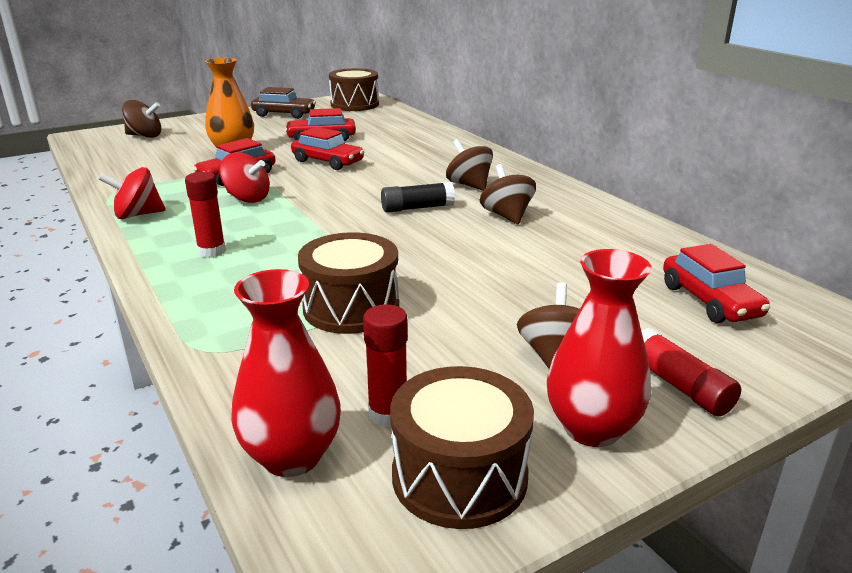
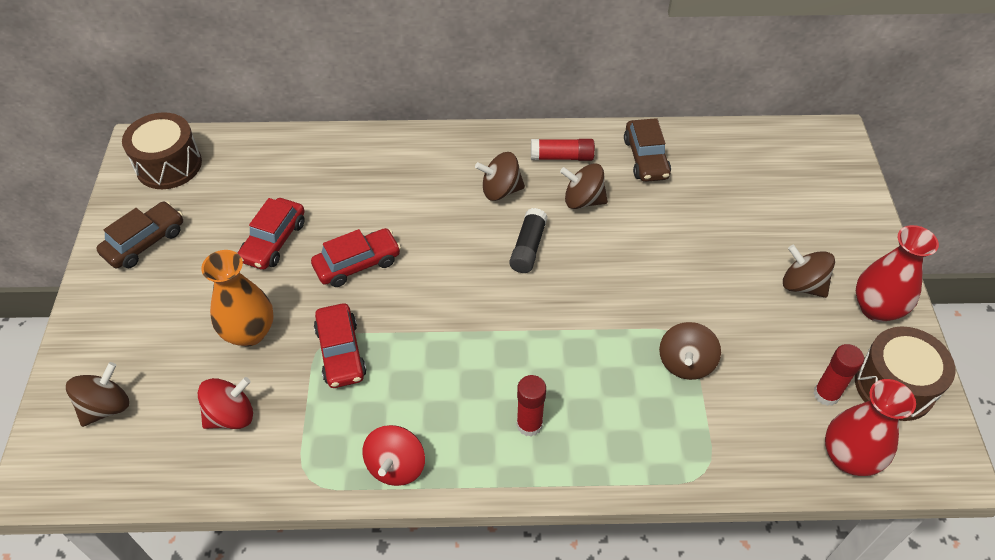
camera: 60 degrees left, 25 degrees up
red spinning top [220,152,270,203] -> red spinning top moved to [198,377,253,429]
brown drum [298,232,399,334] -> brown spinning top [659,322,721,380]
red glue stick [641,328,741,416] -> red glue stick moved to [531,139,595,161]
red car [663,244,770,323] -> none
none -> brown car [624,118,671,182]

